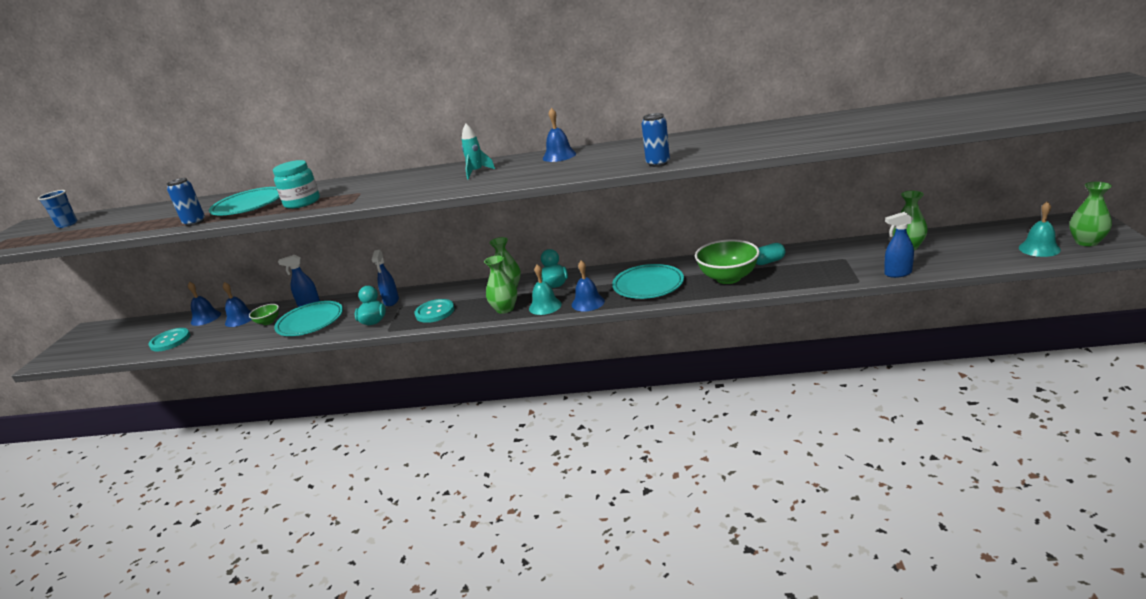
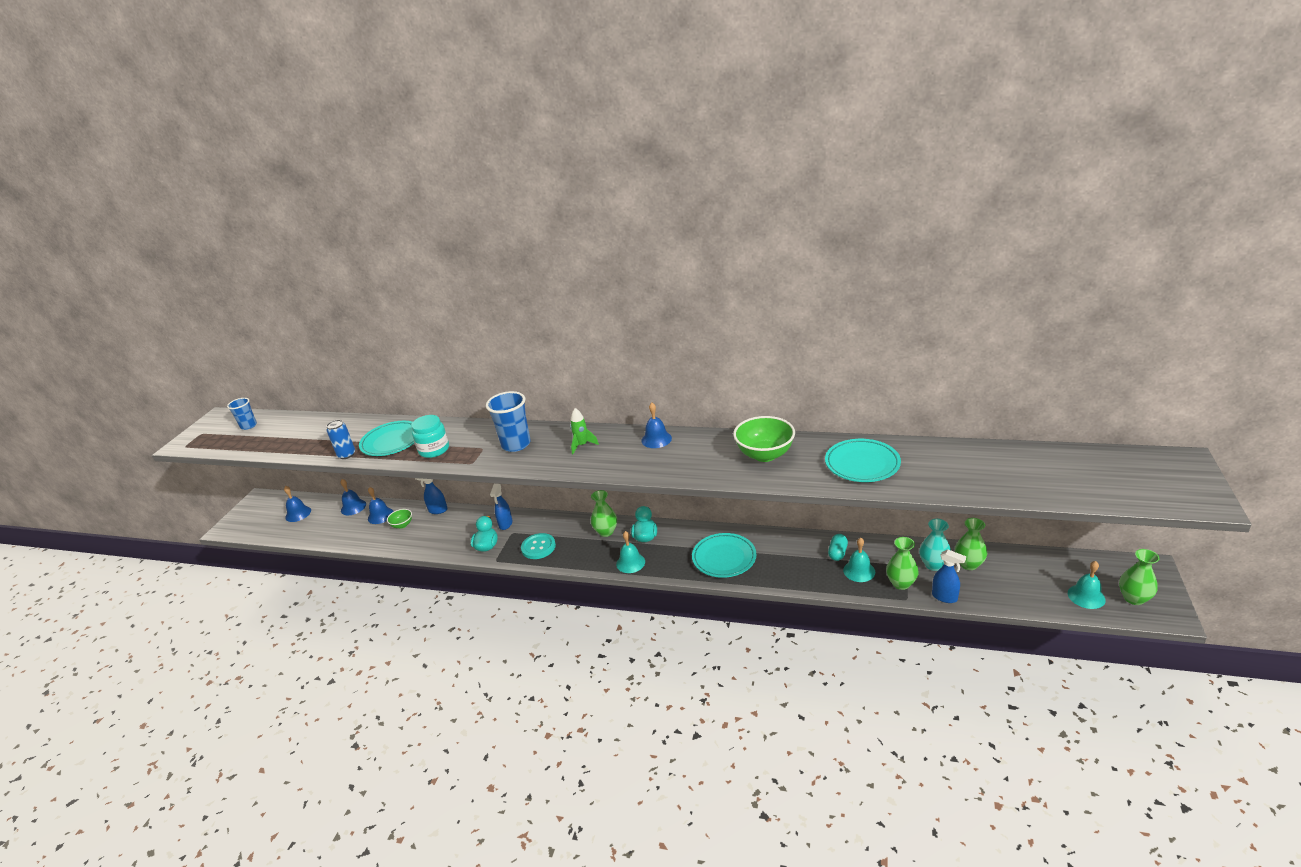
camera: 10 degrees right, 5 degrees up
turquoise button [149,328,190,352] -> none
turquoise plate [274,301,343,336] -> turquoise plate moved to [825,439,901,482]
turquoise rocket [462,123,495,179] -> green rocket [570,408,599,454]
green vase [484,255,517,314] -> green vase moved to [886,537,919,590]
blue bell [572,260,605,312] -> blue bell moved to [284,486,311,522]
blue can [642,113,670,167] -> none
green bowl [695,239,760,284] -> green bowl moved to [733,416,795,462]
turquoise capsule [756,243,786,265] -> turquoise capsule turned 60 degrees counterclockwise [828,534,848,561]
blue spray bottle [884,212,914,278] -> blue spray bottle turned 150 degrees counterclockwise [932,550,966,603]
none -> blue cup [486,391,531,452]
none -> turquoise bell [843,538,875,582]
none -> turquoise vase [919,519,951,571]

